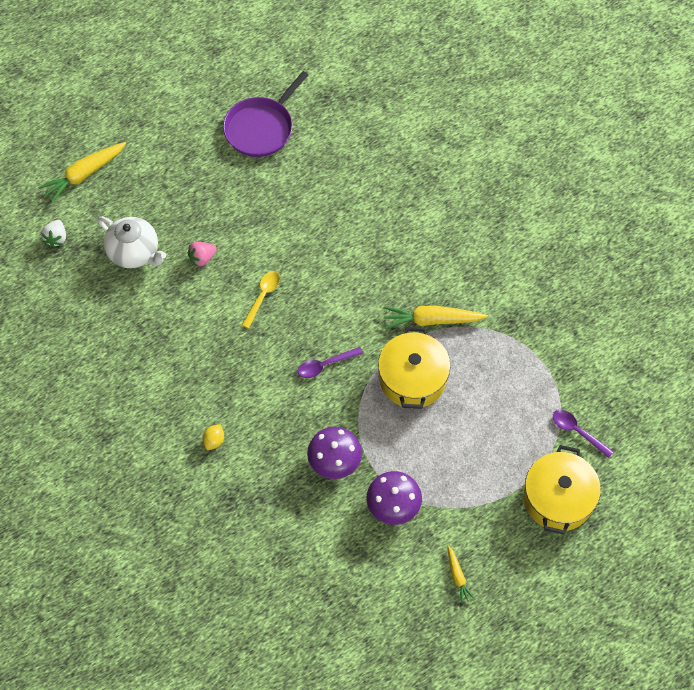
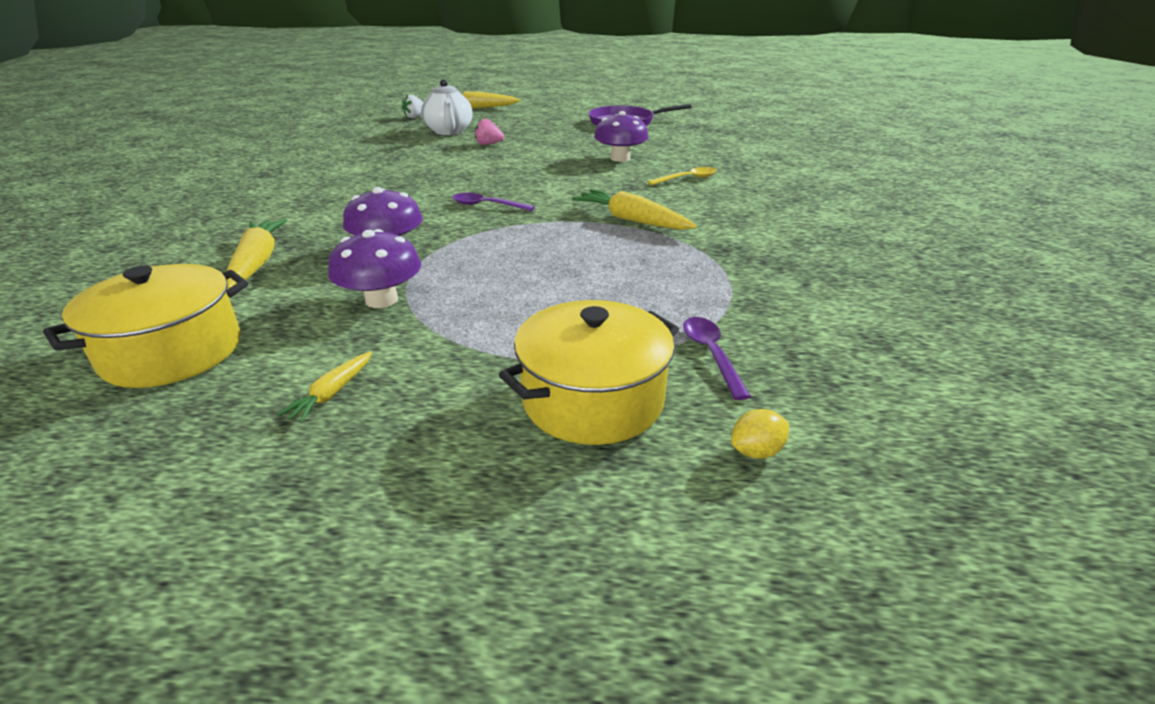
camera: 40 degrees right, 30 degrees down
yellow lemon [203,424,224,450] -> yellow lemon moved to [731,409,789,458]
yellow spoon [242,271,280,329] -> yellow spoon moved to [647,167,717,185]
yellow pot [378,327,451,409] -> yellow pot moved to [43,264,248,388]
none -> yellow carrot [227,219,287,289]
none -> purple mushroom [594,111,648,162]

